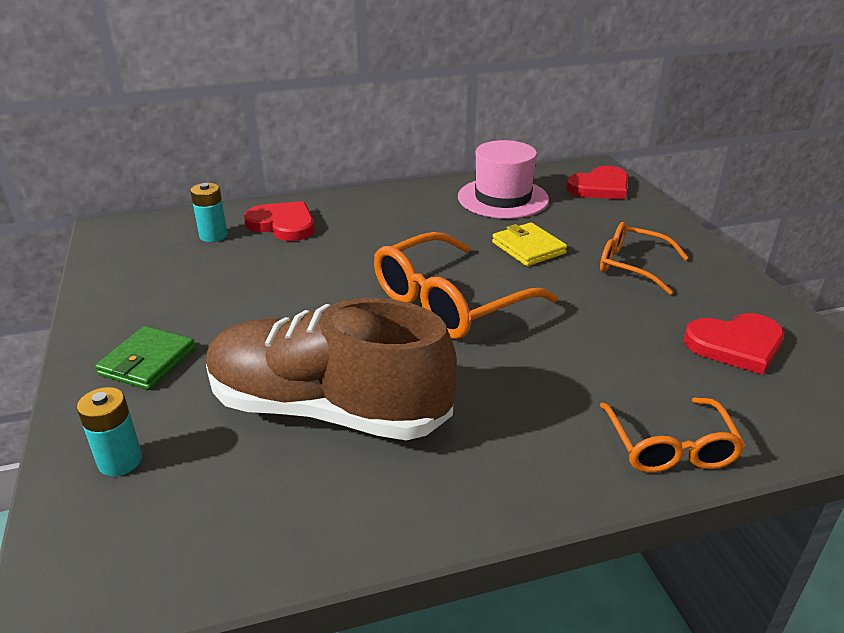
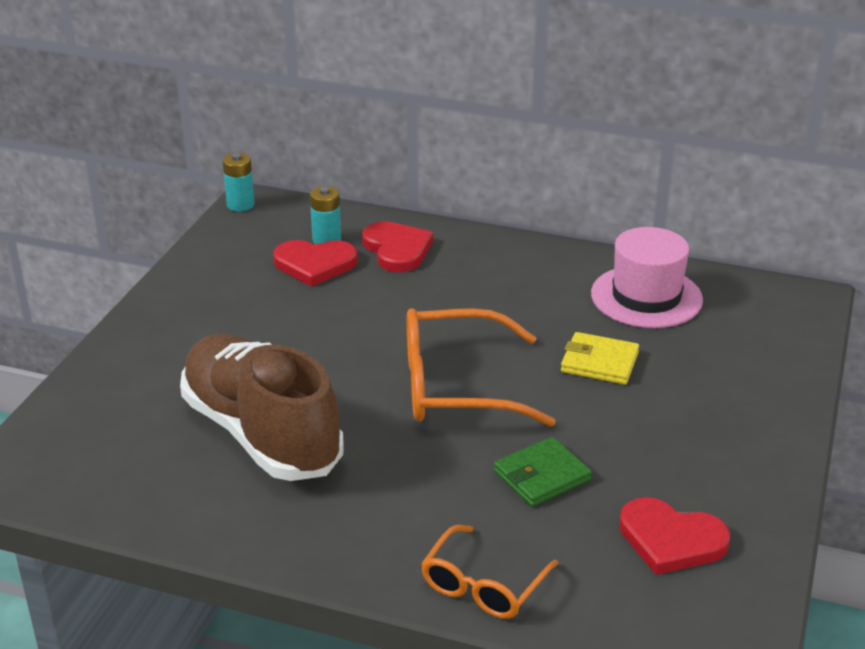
camera: 35 degrees right, 0 degrees up
turquoise battery [77,387,142,476] -> turquoise battery moved to [223,153,255,211]
green wallet [95,326,195,390] -> green wallet moved to [494,437,592,507]
yellow wallet [492,222,567,266] -> yellow wallet turned 75 degrees counterclockwise [561,332,639,385]
red heart [566,166,628,199] -> red heart moved to [273,240,358,287]
orange glasses [600,222,689,295] -> none

